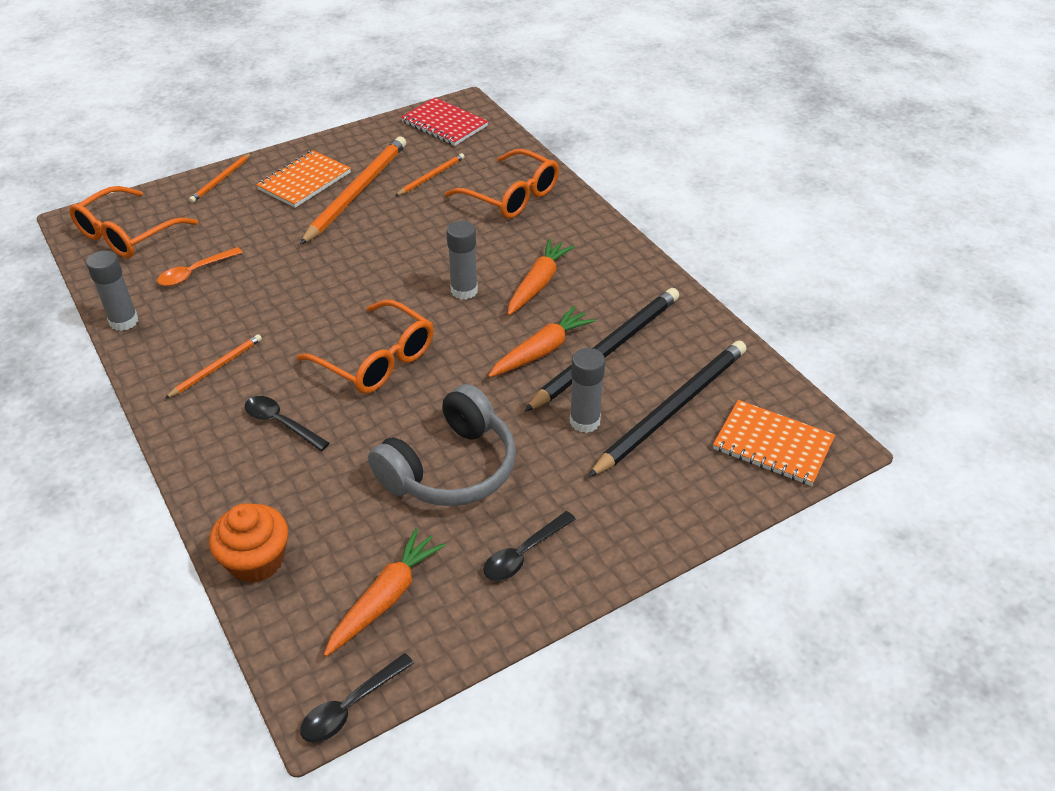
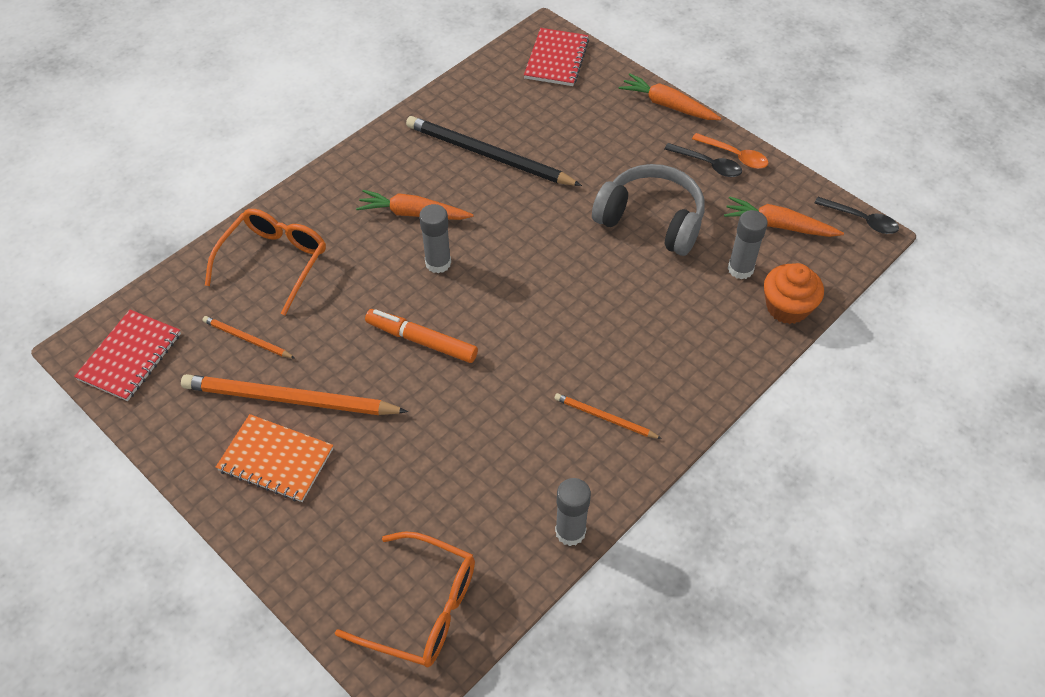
camera: 105 degrees left, 10 degrees up
orange spoon [157,247,243,286] -> orange spoon moved to [692,133,768,169]
orange pencil [189,153,252,203] -> none
black spoon [245,396,330,451] -> none
orange glasses [297,300,434,394] -> none
orange carrot [488,306,596,377] -> orange carrot moved to [619,73,721,120]
grey glue stick [570,348,605,433] -> grey glue stick moved to [728,210,768,279]
black pencil [588,341,746,477] -> none
orange notebook [713,400,835,486] -> red notebook [524,28,589,86]
none -> orange marker [365,309,478,363]

